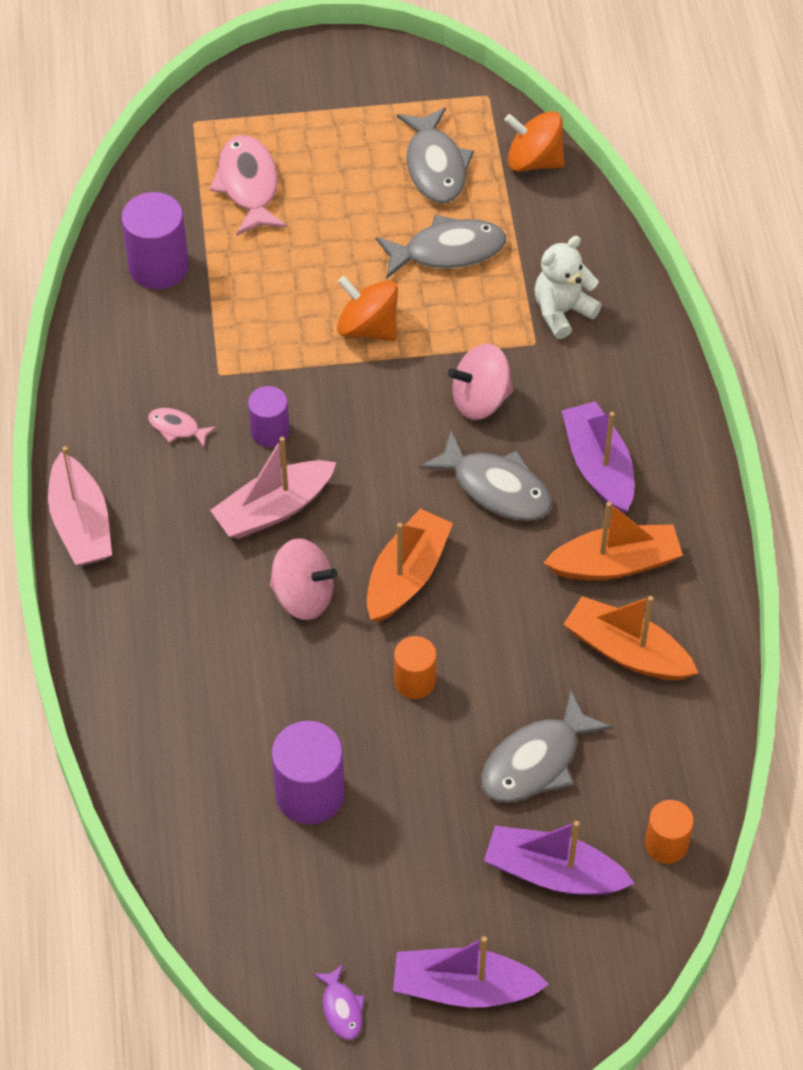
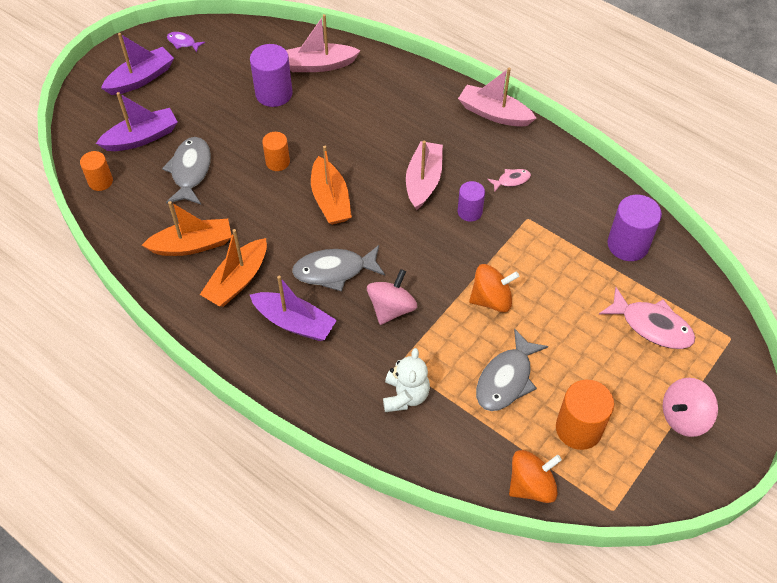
camera: 135 degrees right, 0 degrees up
pink spinning top [269,538,337,620] -> pink spinning top moved to [663,378,718,437]
grey fish [397,107,474,203] -> orange cylinder [556,380,614,450]
none -> pink boat [286,14,360,72]

